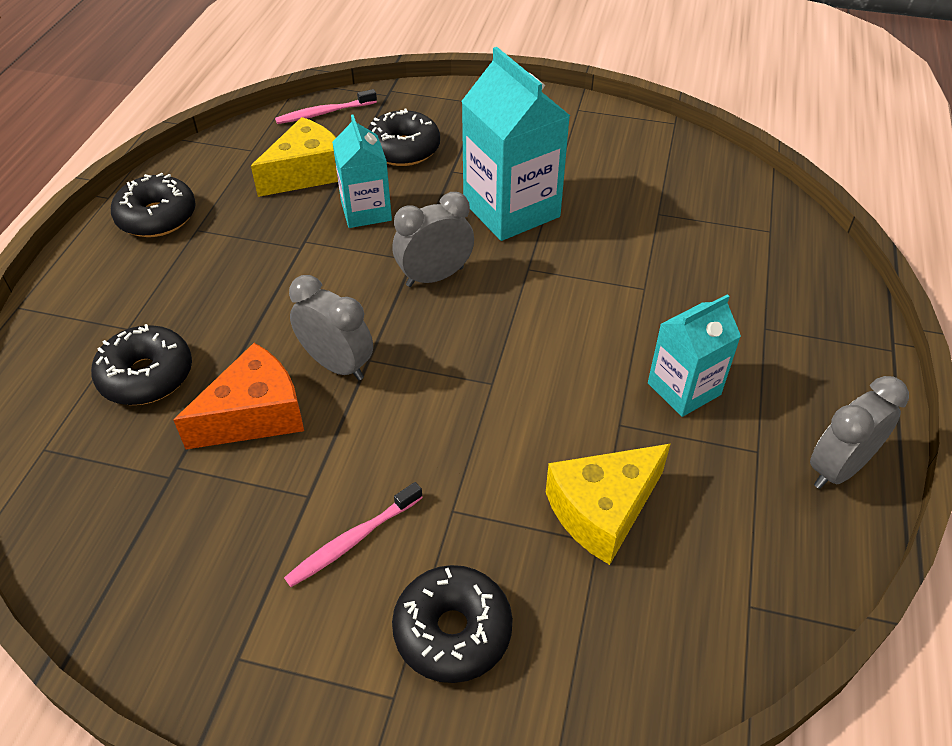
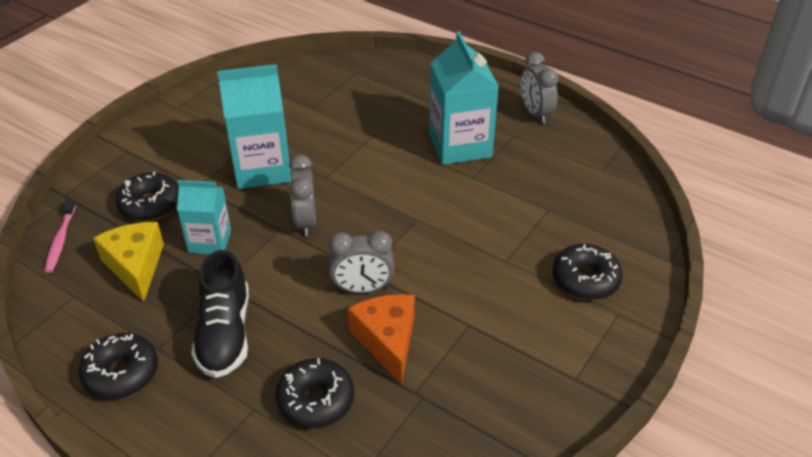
camera: 70 degrees left, 5 degrees down
pink toothbrush [284,482,423,587] -> none
grey clock [289,275,373,380] -> grey clock turned 150 degrees counterclockwise [329,231,394,293]
yellow cheese [546,444,671,565] -> none
turquoise carton [648,294,741,417] -> turquoise carton [429,31,499,165], size x1.63
none -> black shoe [191,250,249,378]

